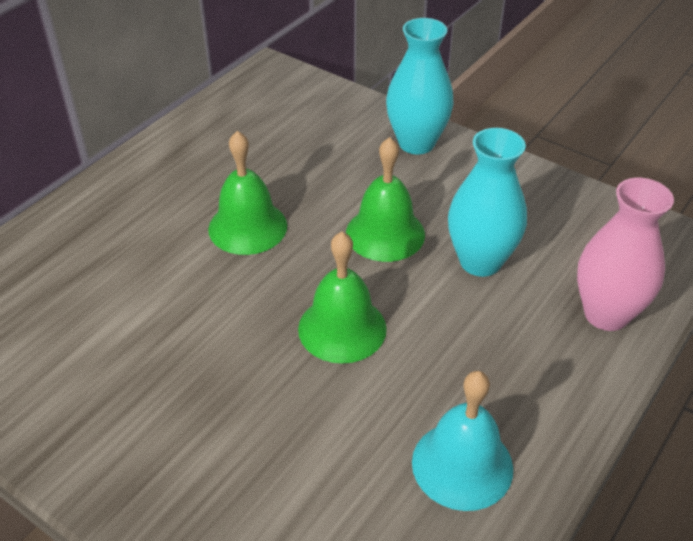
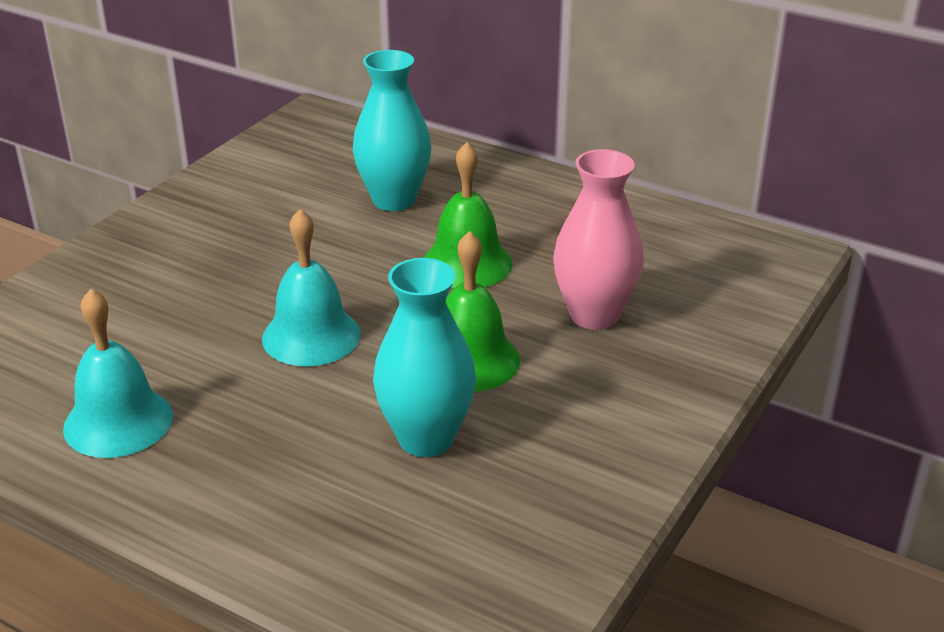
camera: 85 degrees right, 10 degrees down
green bell [298,232,387,364] -> turquoise bell [262,209,361,366]
turquoise vase [386,18,454,154] -> turquoise vase moved to [353,50,431,211]
pink vase [577,178,674,331] -> pink vase moved to [553,149,644,330]

